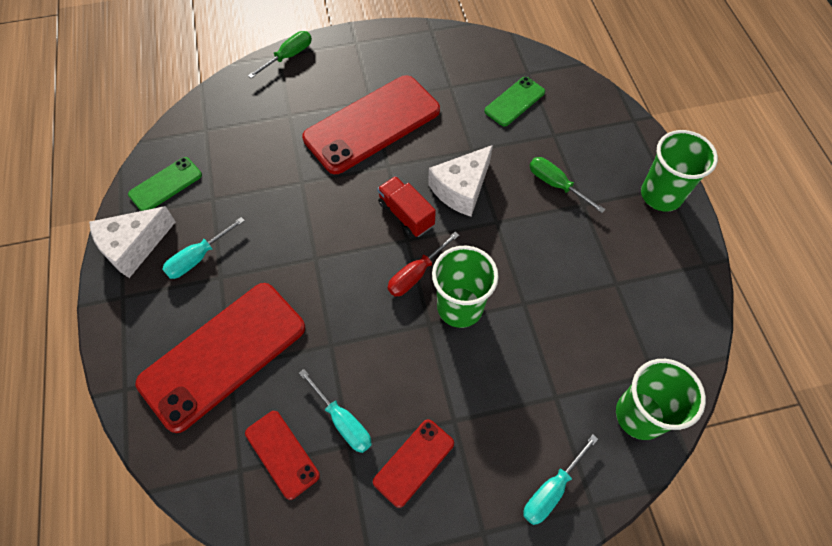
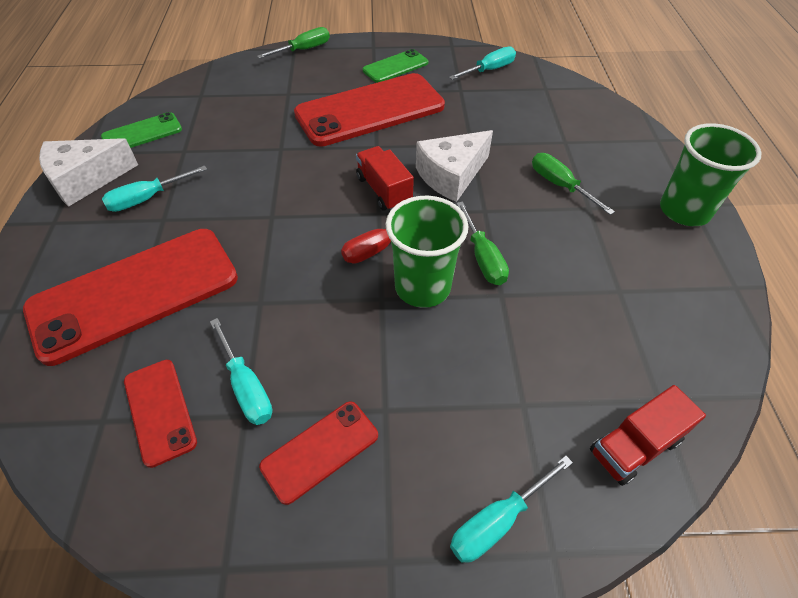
camera: 10 degrees right, 10 degrees down
green phone [484,77,545,126] -> green phone moved to [363,49,428,83]
green cup [616,359,706,440] -> red truck [590,385,706,486]
none -> turquoise screwdriver [449,46,516,80]
none -> green screwdriver [456,201,509,285]

